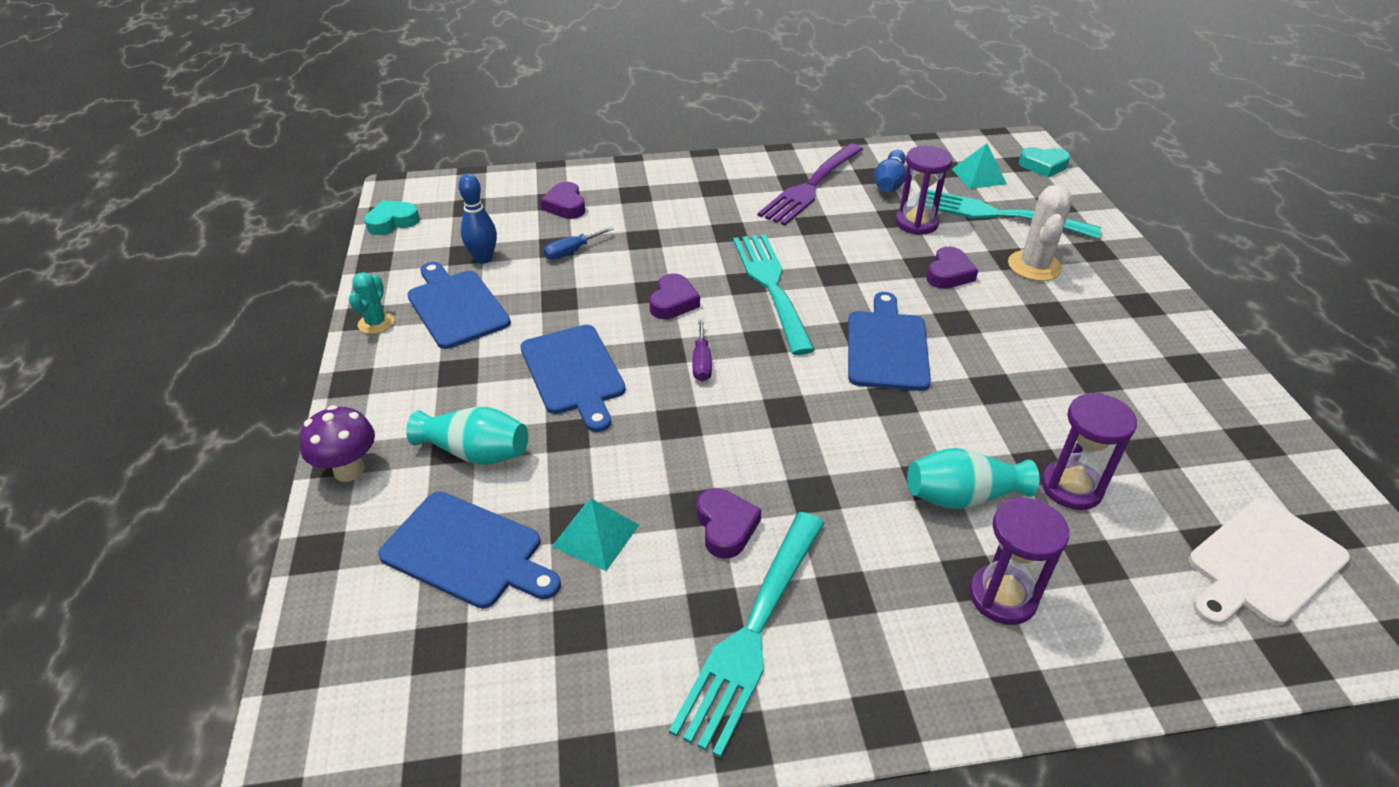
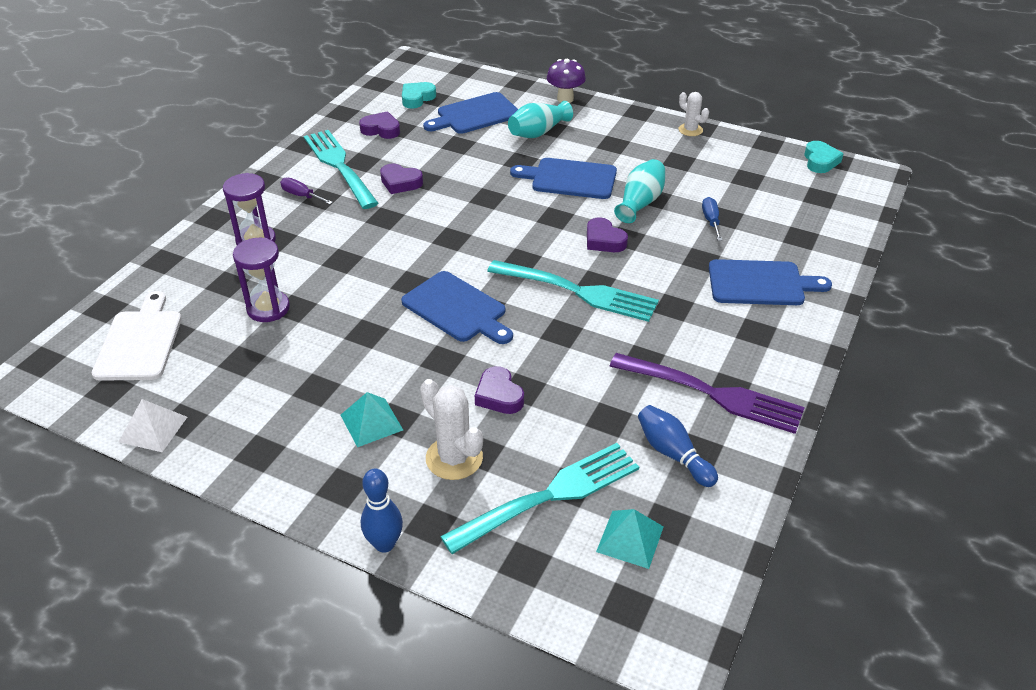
camera: 125 degrees right, 0 degrees up
turquoise cactus [349,272,394,334] -> white cactus [679,92,709,136]
blue cutting board [407,262,511,349] -> blue cutting board moved to [709,259,832,305]
blue bowling pin [458,174,497,264] -> blue bowling pin moved to [361,469,403,553]
purple heart [540,182,585,219] -> purple heart moved to [359,111,400,139]
turquoise pyramid [552,499,639,571] -> turquoise pyramid moved to [341,392,403,447]
purple screwdriver [693,319,712,382] -> purple screwdriver moved to [280,178,333,204]
purple fork [757,143,863,226] -> purple fork turned 135 degrees clockwise [610,353,805,434]
purple hourglass [895,146,952,235] -> none
turquoise vase [907,448,1040,509] -> turquoise vase moved to [614,159,665,223]
turquoise heart [1019,147,1070,177] -> turquoise heart moved to [402,82,436,109]
none -> white pyramid [119,399,187,452]

